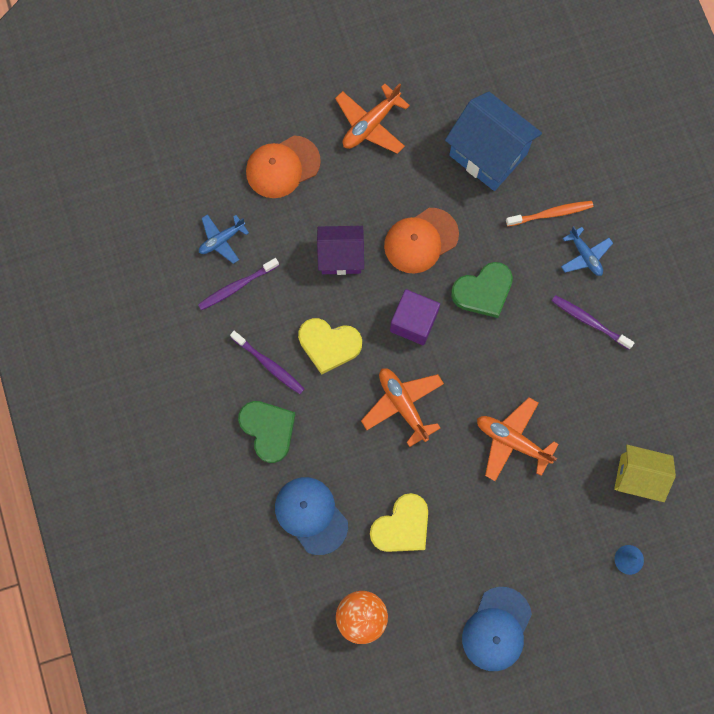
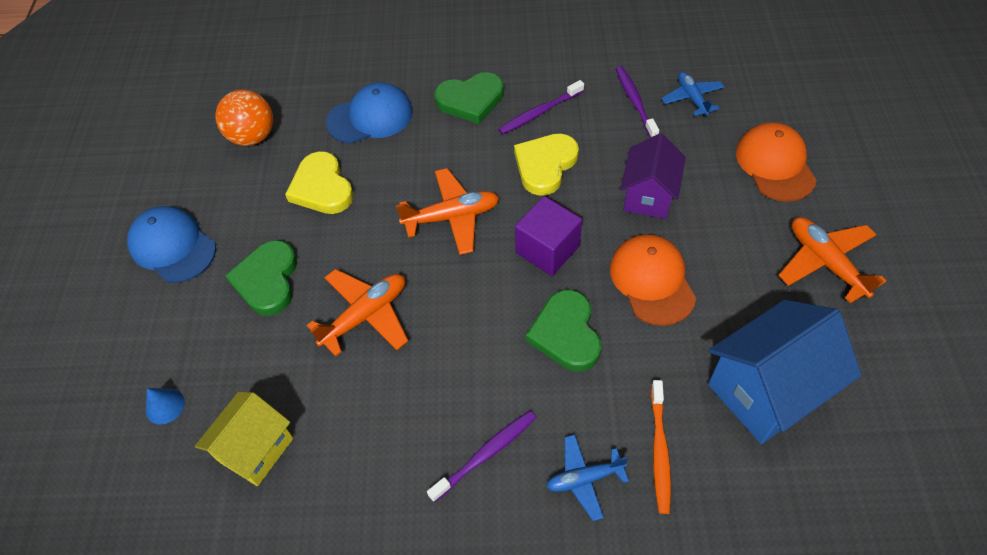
camera: 110 degrees right, 20 degrees down
none -> green heart [225,240,297,316]

